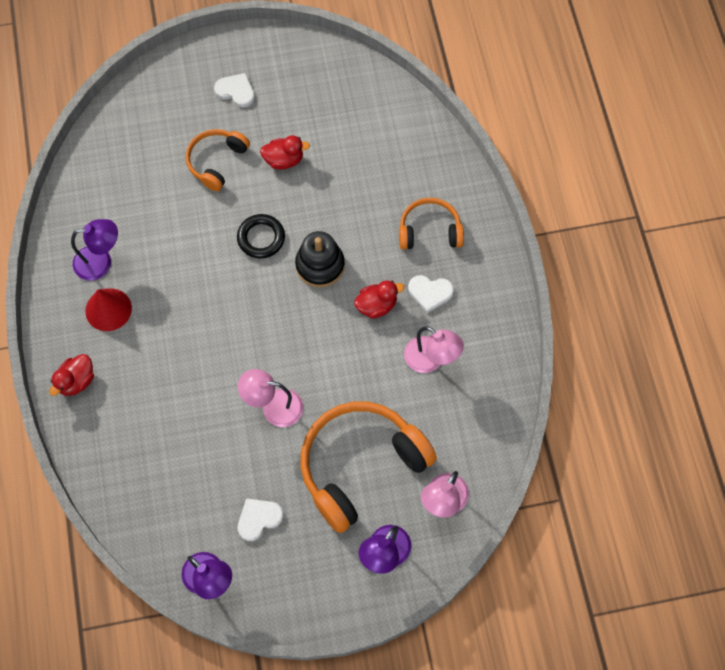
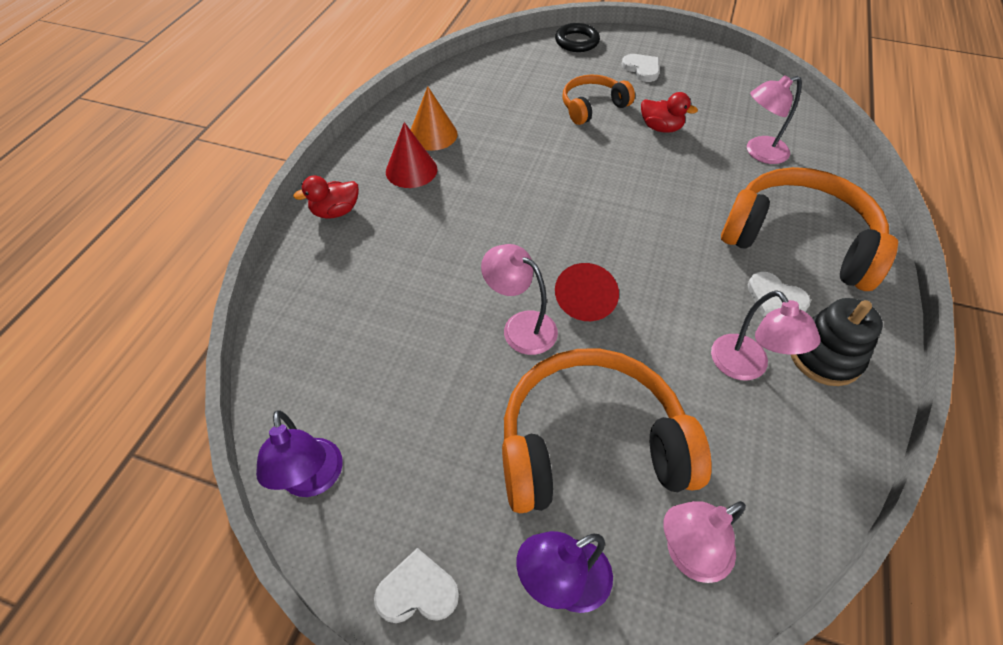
camera: 30 degrees right, 15 degrees down
purple lamp [71,219,118,281] -> orange cone [410,87,458,151]
black ring [237,214,285,259] -> black ring moved to [555,23,600,52]
white heart [238,498,284,541] -> white heart moved to [374,548,459,623]
black stacking toy [295,231,345,288] -> black stacking toy moved to [791,298,883,386]
red duck [354,280,405,319] -> none
orange headphones [399,198,464,250] -> orange headphones [721,167,898,291], size x1.82
none -> red cone [555,263,619,321]
none -> pink lamp [747,75,802,164]

